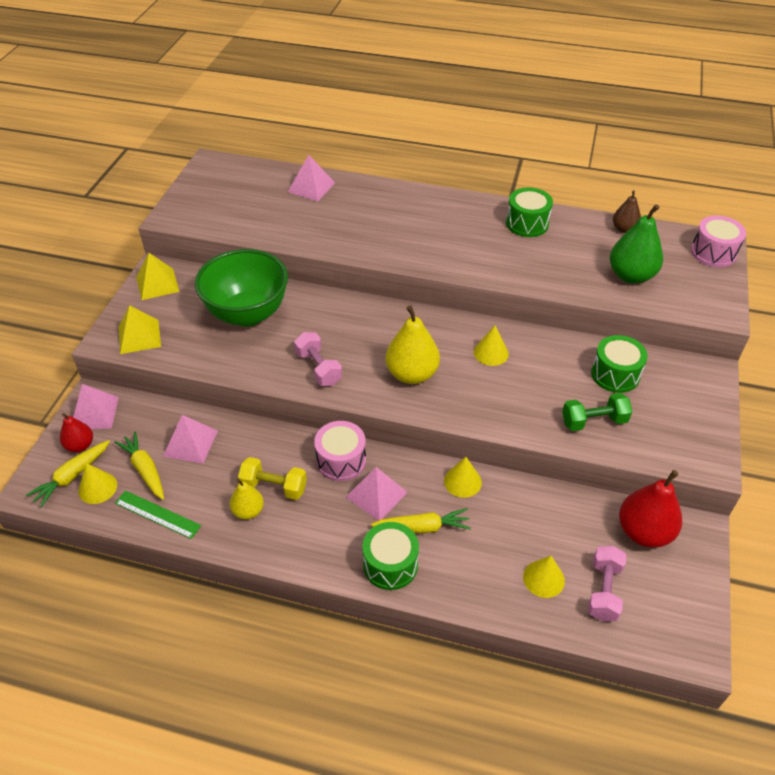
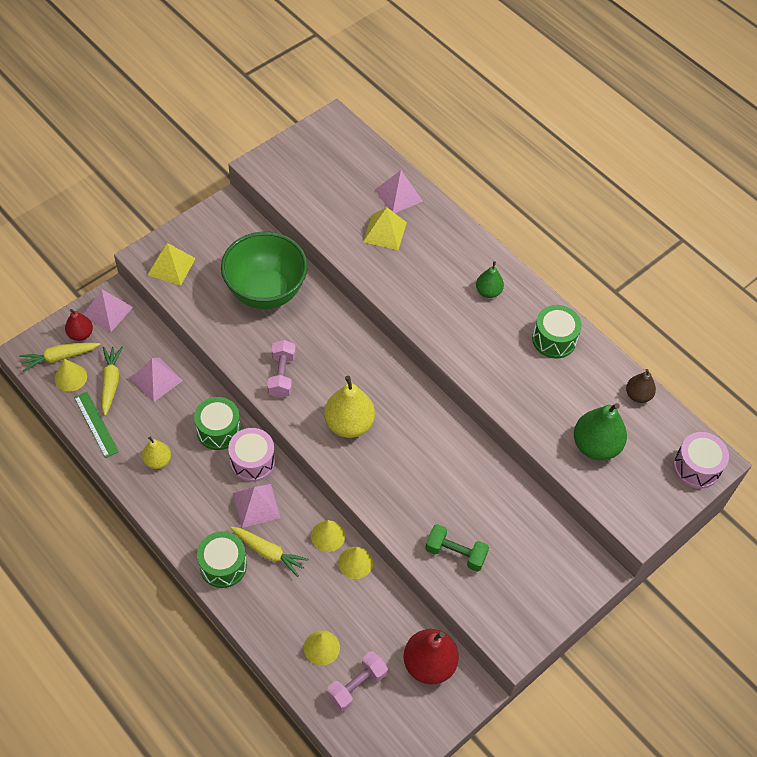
camera: 30 degrees right, 10 degrees up
yellow pyramid [136,253,180,300] -> yellow pyramid moved to [363,207,407,250]
yellow dumbbell [238,457,307,500] -> none
yellow cone [474,326,509,366] -> yellow cone moved to [338,547,373,579]
green drum [591,335,648,393] -> green drum moved to [194,397,241,450]
none -> green pear [476,261,504,298]

